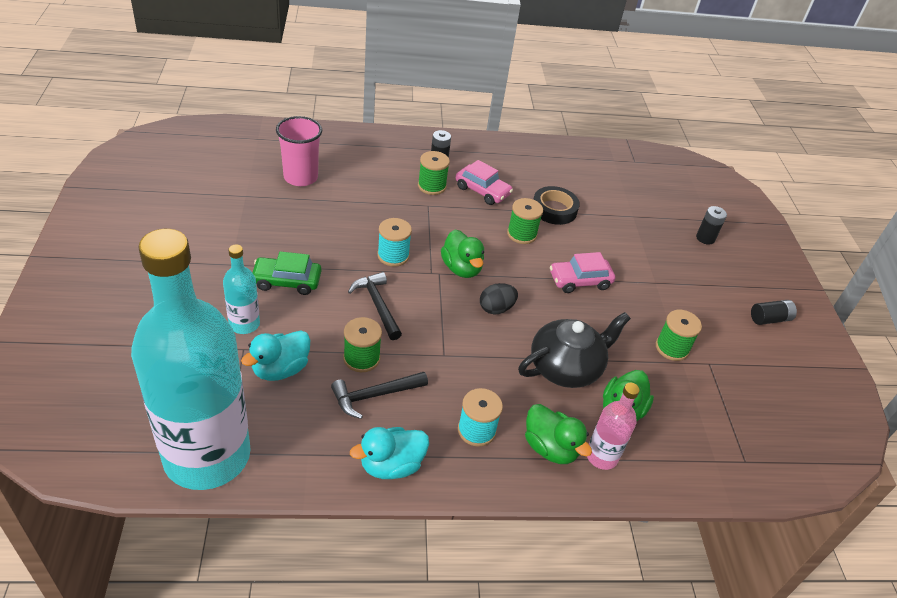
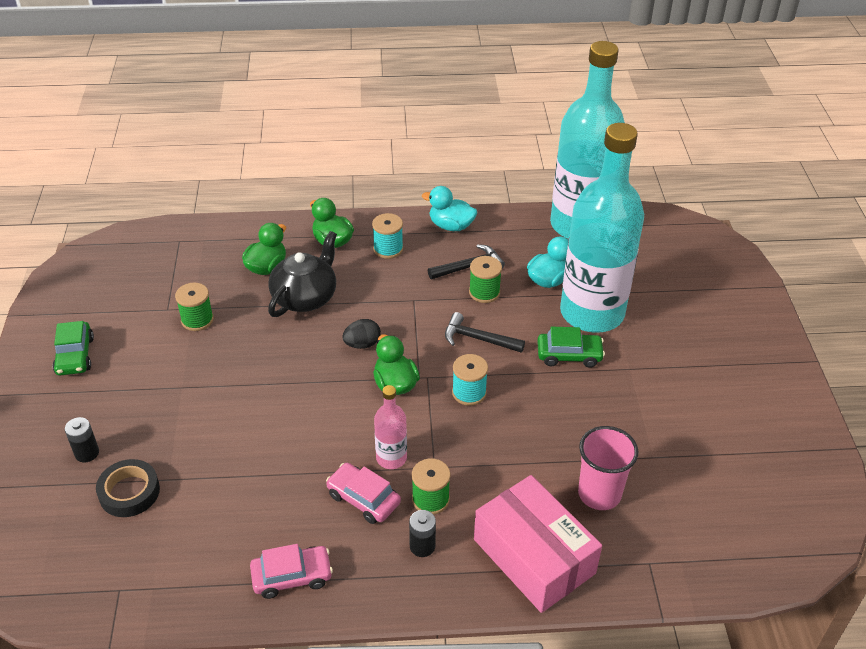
camera: 175 degrees left, 0 degrees up
turquoise bottle [223,244,260,334] -> turquoise bottle [560,123,644,333], size x2.40
black hammer [348,272,402,340] -> black hammer turned 135 degrees clockwise [445,312,525,353]
turquoise duck [350,427,429,479] -> turquoise duck turned 135 degrees counterclockwise [422,186,477,231]
green spool [507,198,543,244] -> none
black teapot [518,312,631,388] -> black teapot turned 150 degrees clockwise [268,231,337,317]
black tape [533,186,580,225] -> black tape moved to [96,459,160,517]
pink car [550,252,615,293] -> pink car moved to [250,544,333,599]
pink bottle [587,383,640,470] -> pink bottle moved to [374,385,407,469]
black battery [751,300,797,325] -> green car [53,321,94,376]
none -> pink box [474,475,602,613]

